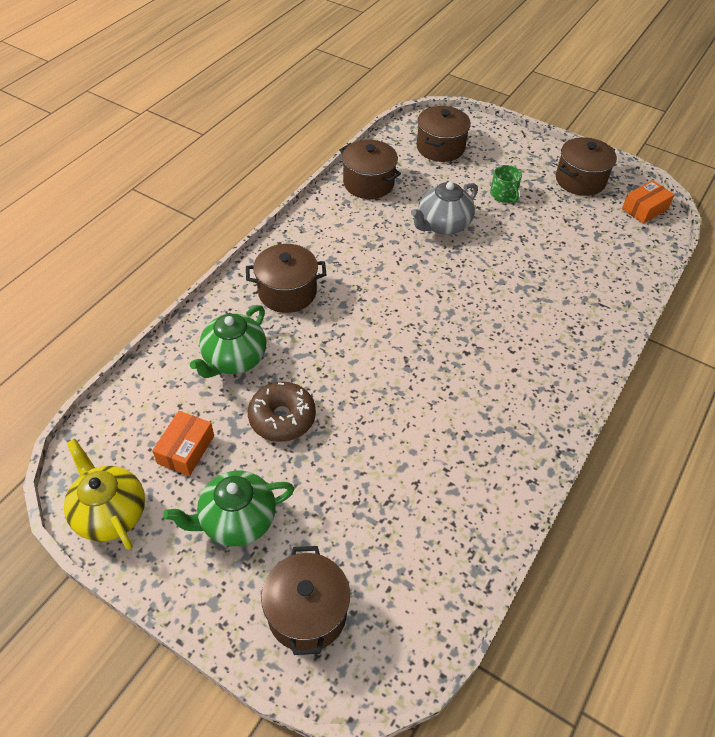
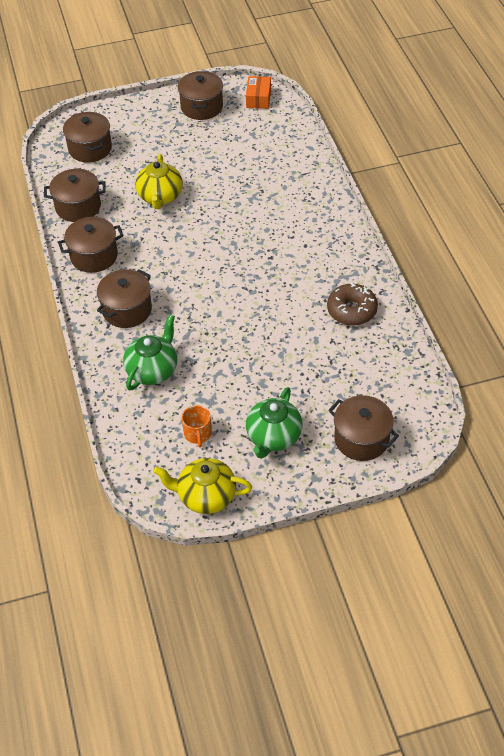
camera: 45 degrees left, 0 degrees up
orange box [152,411,214,476] -> orange mug [182,405,212,448]
green teapot [190,305,266,378] -> green teapot turned 135 degrees counterclockwise [123,314,177,391]
brown donut [248,382,316,442] -> brown donut moved to [327,283,378,326]
grey teapot [411,182,478,235] -> yellow teapot [135,154,183,209]
green mug [490,165,522,203] -> none
none -> brown pot [58,217,124,273]

